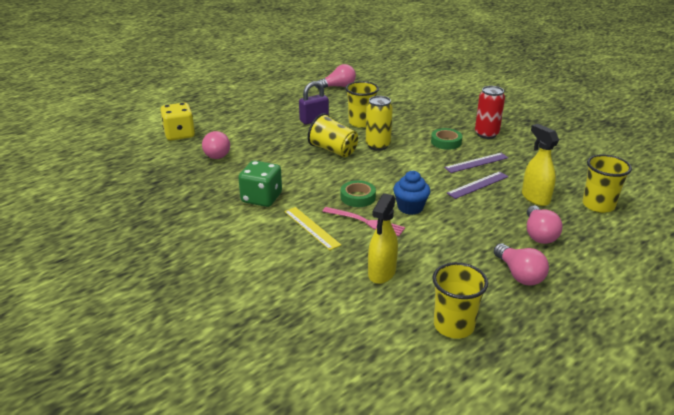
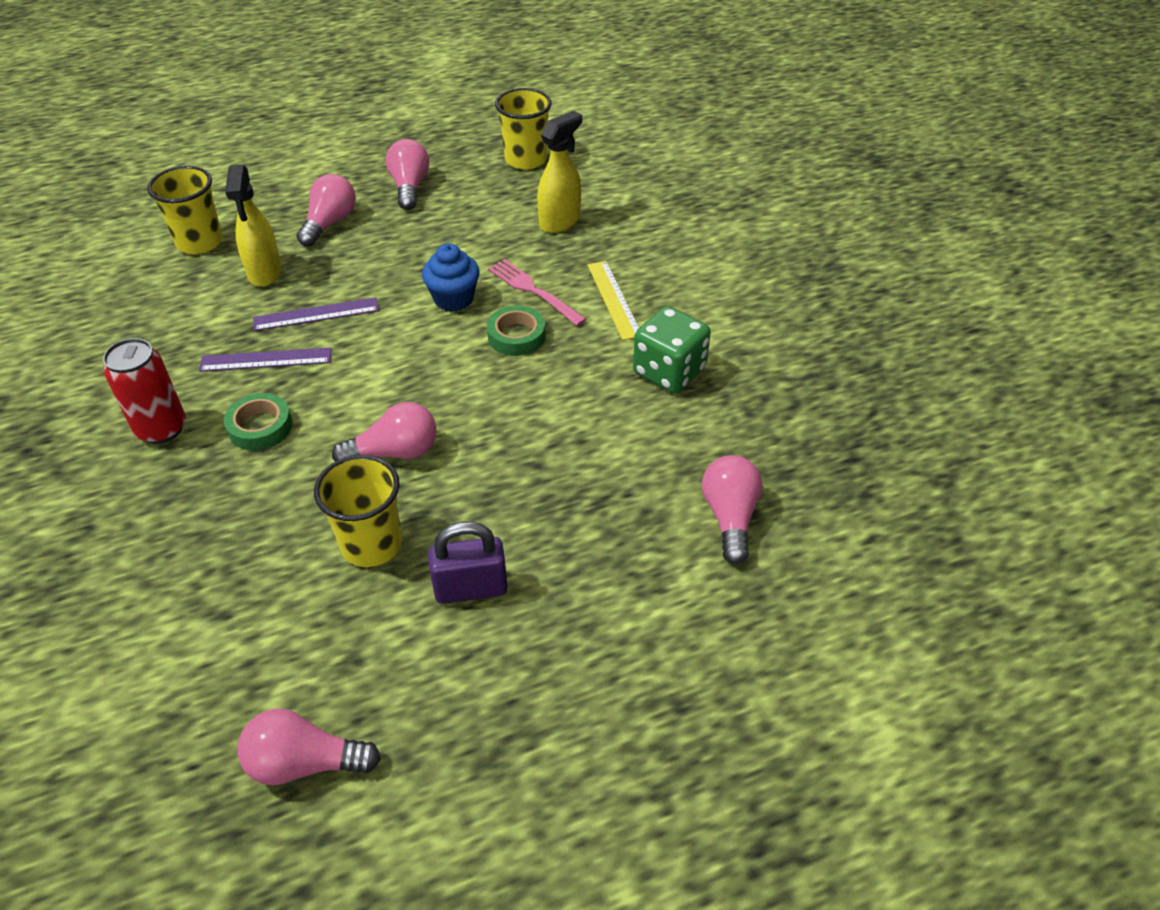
camera: 160 degrees left, 15 degrees up
yellow dice [160,103,195,141] -> none
yellow cup [308,113,358,157] -> none
yellow can [366,96,393,151] -> pink light bulb [332,402,437,462]

